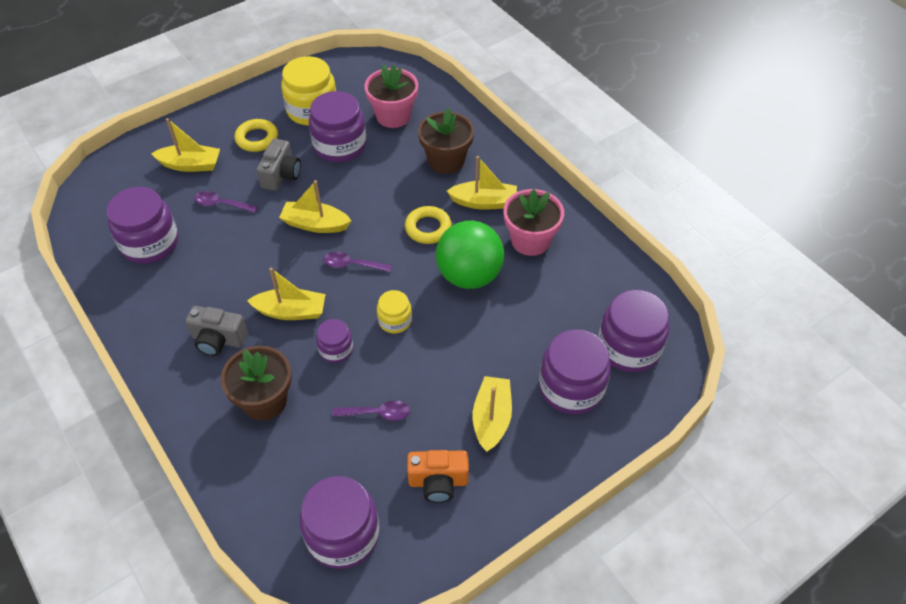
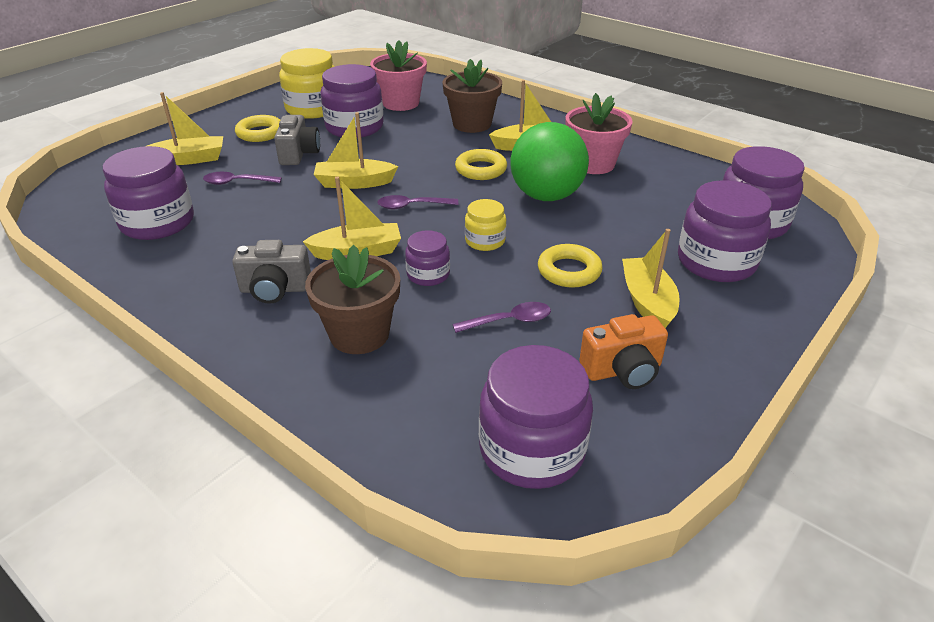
camera: 15 degrees left, 15 degrees down
none -> yellow ring [538,244,603,288]

